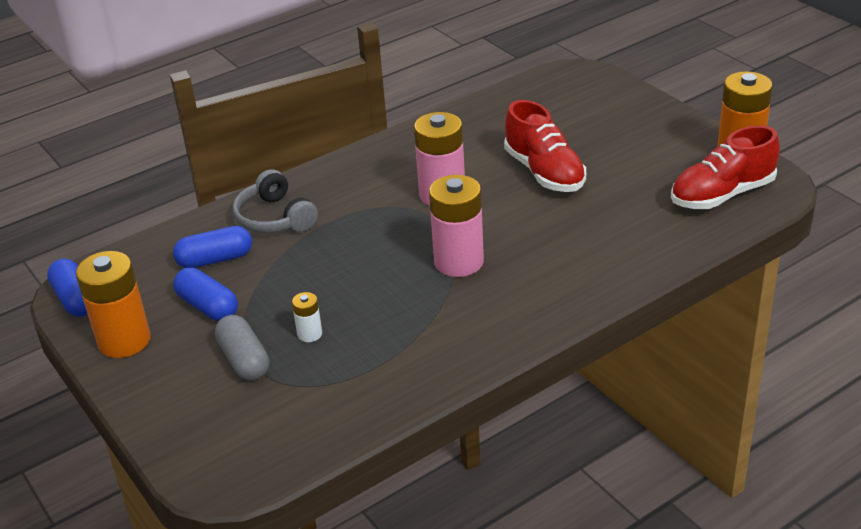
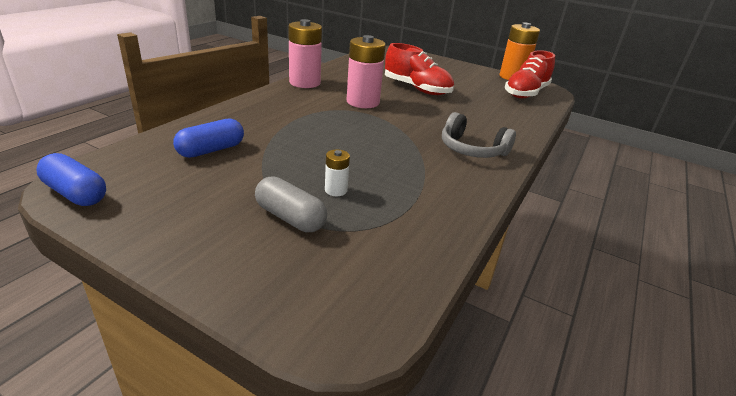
camera: 30 degrees left, 5 degrees down
orange battery [76,251,151,358] -> none
blue capsule [173,268,238,321] -> none
grey headphones [233,169,318,233] -> grey headphones moved to [442,112,516,158]
pink battery [429,175,484,277] -> pink battery moved to [288,19,322,88]

